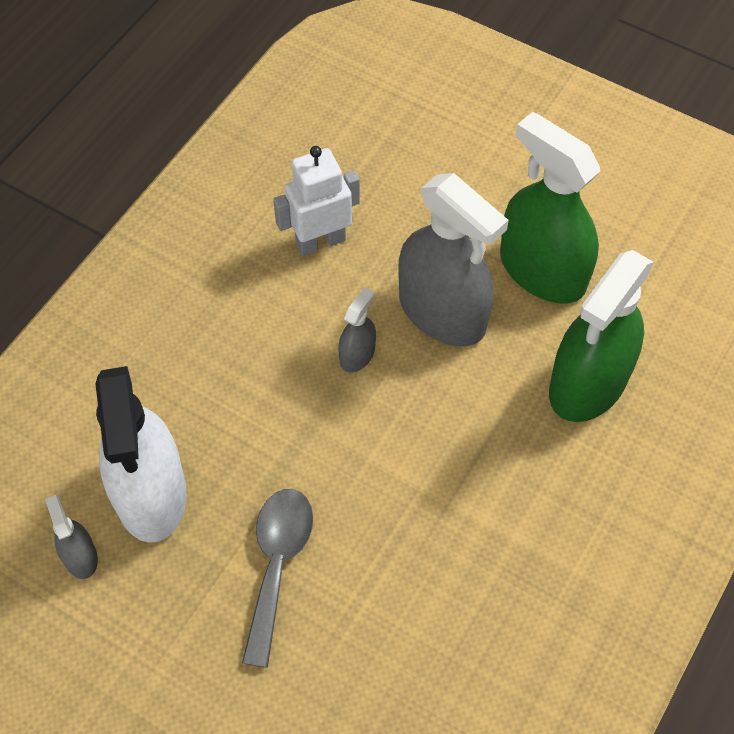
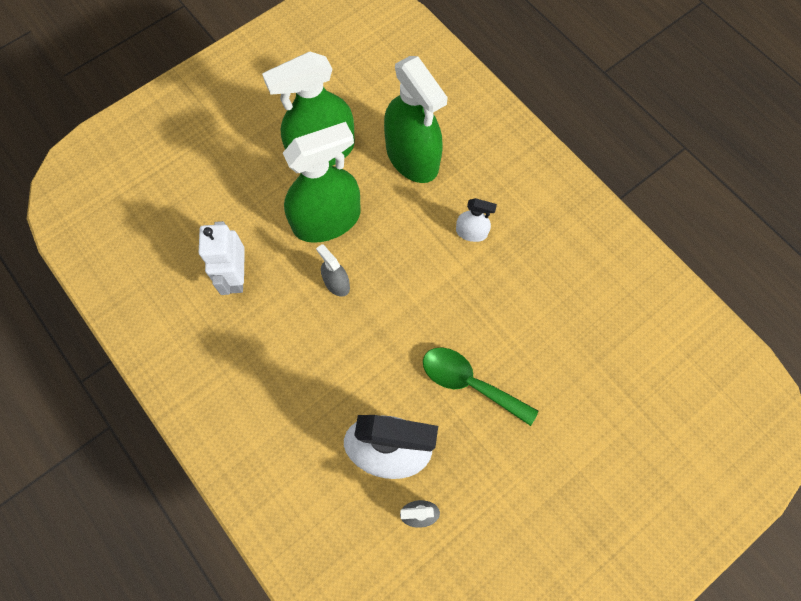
camera: 70 degrees left, 10 degrees up
grey spoon [242,489,313,668] -> green spoon [423,347,538,426]
grey spray bottle [399,173,509,346] -> green spray bottle [283,122,361,243]
none -> white spray bottle [456,198,497,242]

